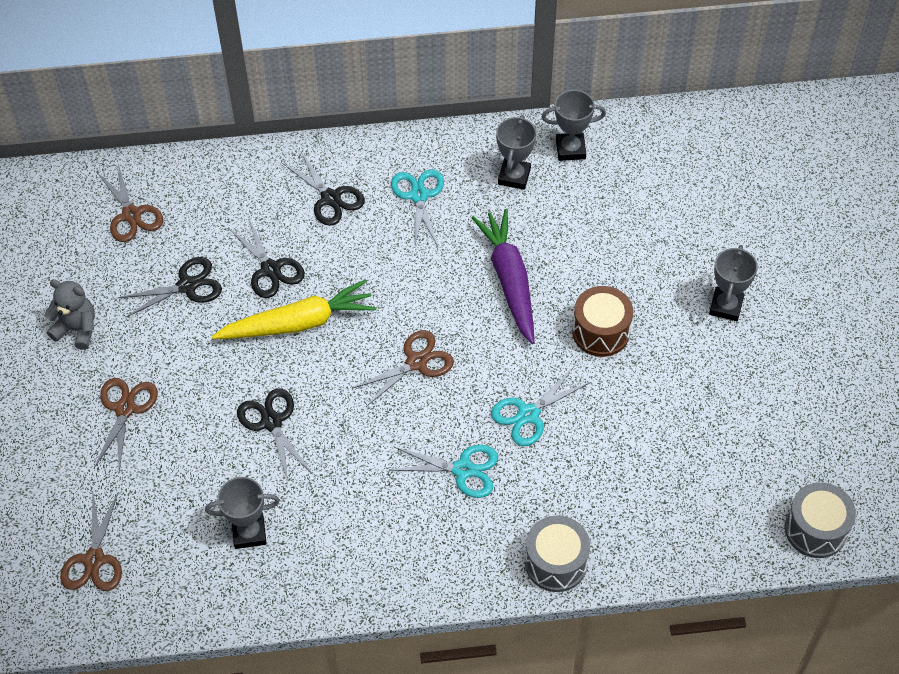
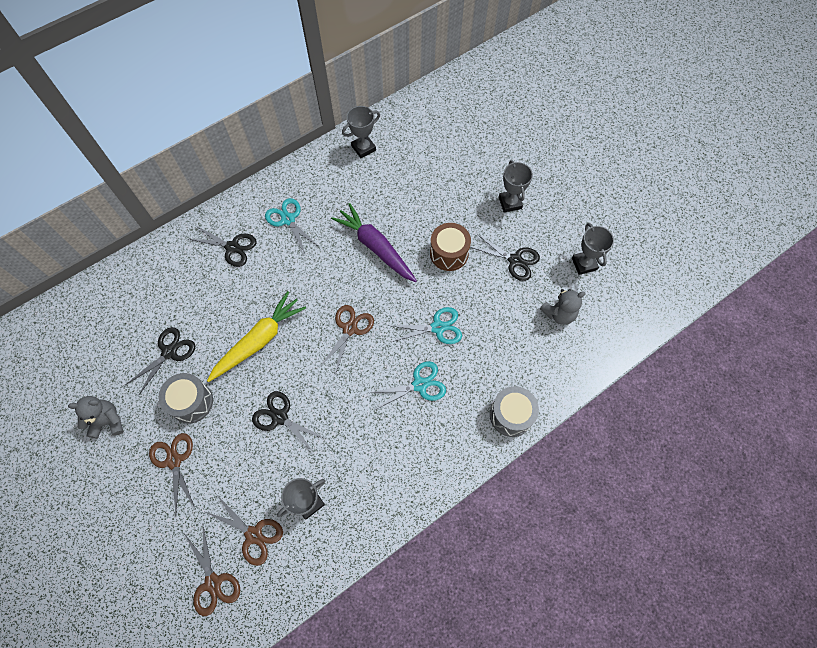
camera: 30 degrees left, 10 degrees up
brown scissors [96,164,163,242] -> brown scissors moved to [206,494,283,566]
black scissors [228,219,305,298] -> black scissors moved to [470,234,540,281]
turquoise scissors [491,367,591,446] -> turquoise scissors turned 120 degrees counterclockwise [389,307,462,344]
grey trophy [496,115,536,190] -> grey trophy moved to [572,223,614,275]
grey drum [785,482,856,558] -> grey drum moved to [159,373,213,424]
none -> grey teddy bear [540,289,586,325]

